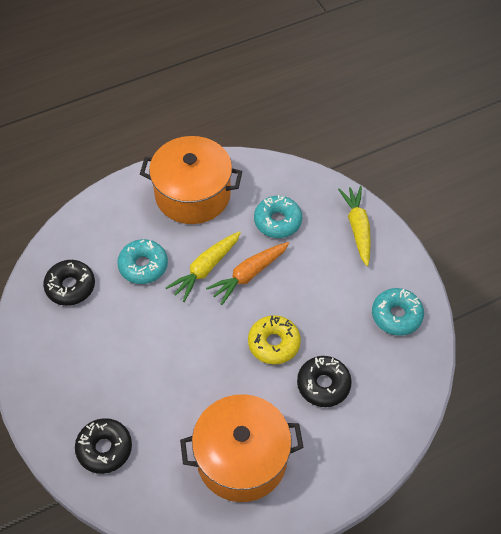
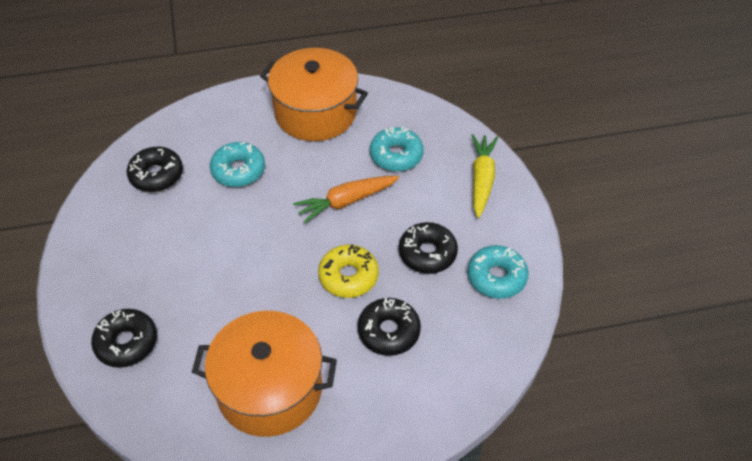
camera: 15 degrees right, 5 degrees down
yellow carrot [166,231,241,302] -> none
none -> black donut [399,222,458,274]

